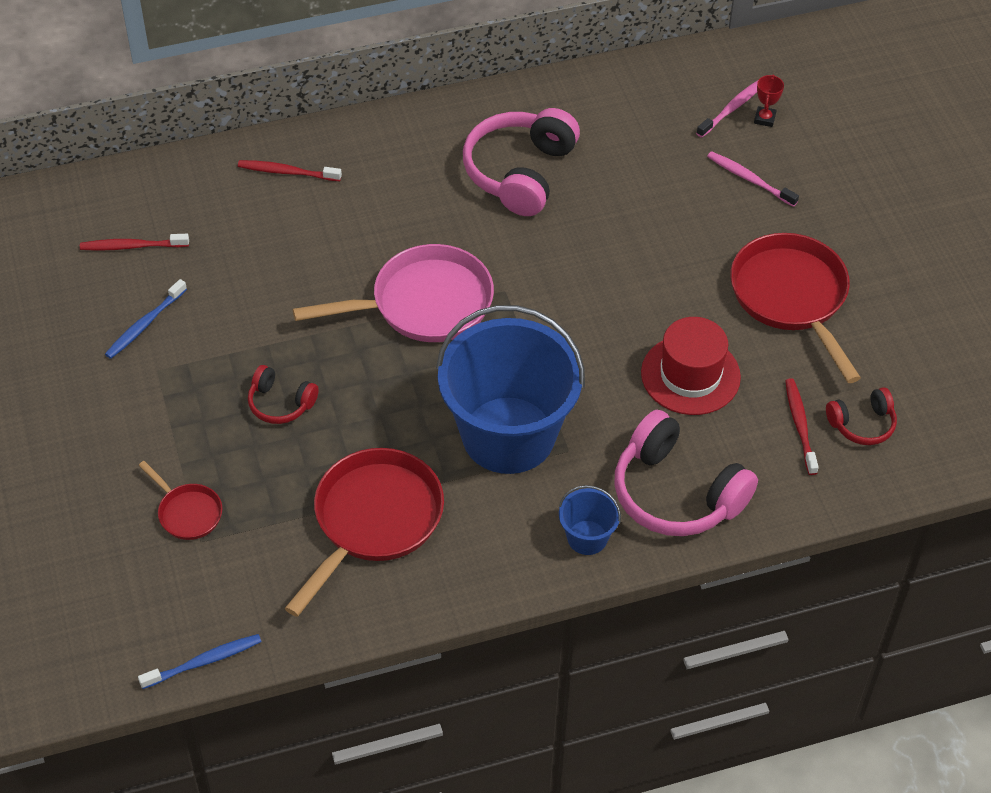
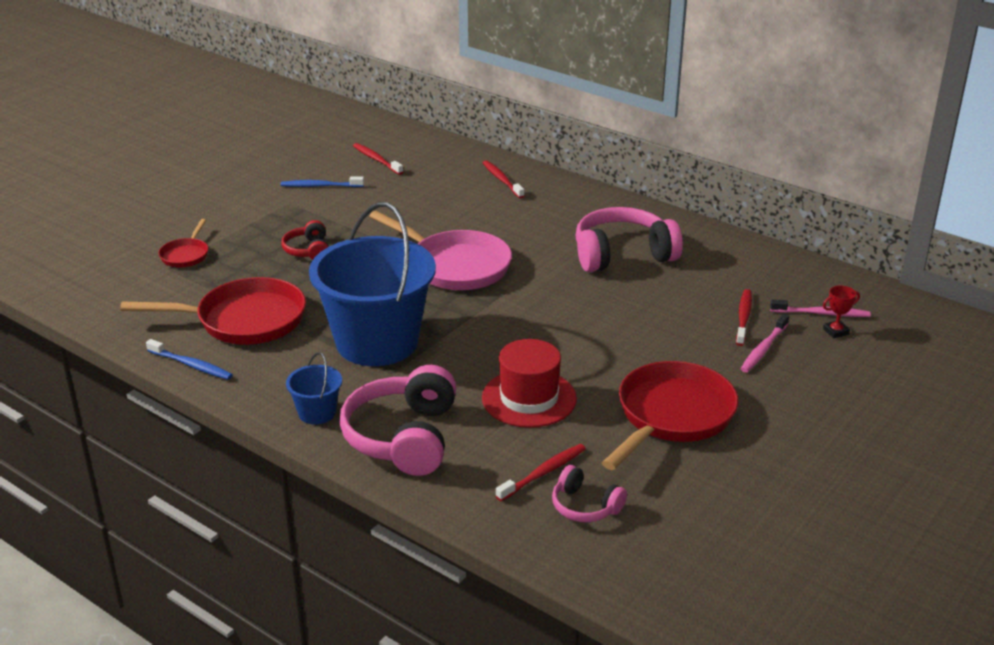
camera: 55 degrees right, 20 degrees down
blue toothbrush [138,634,261,689] -> blue toothbrush moved to [146,339,233,380]
pink toothbrush [707,151,799,207] -> pink toothbrush turned 150 degrees counterclockwise [741,314,789,372]
red headphones [826,387,897,445] -> pink headphones [552,465,627,522]
none -> red toothbrush [736,289,752,346]

